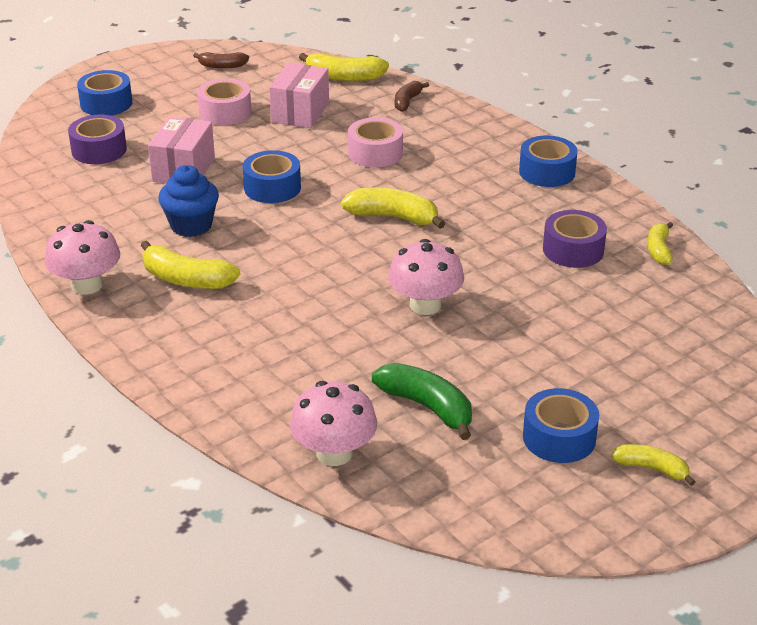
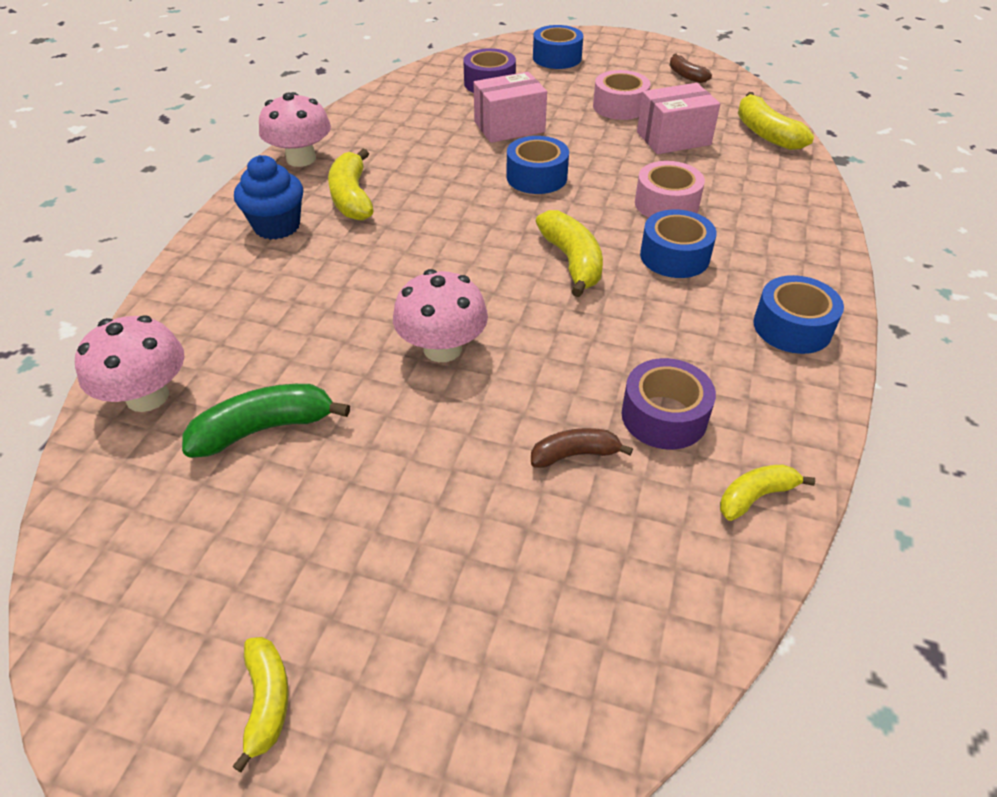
camera: 55 degrees right, 10 degrees up
blue cupcake [158,165,219,237] -> blue cupcake moved to [234,155,303,240]
green banana [372,363,472,440] -> green banana turned 120 degrees counterclockwise [182,384,350,458]
brown banana [395,81,429,112] -> brown banana moved to [531,428,633,468]
blue tape [523,388,599,463] -> blue tape moved to [640,209,717,278]

